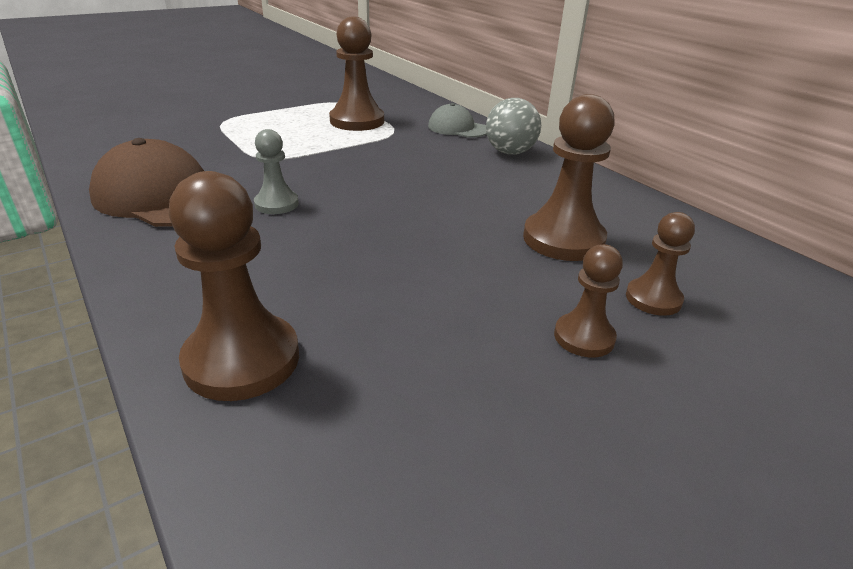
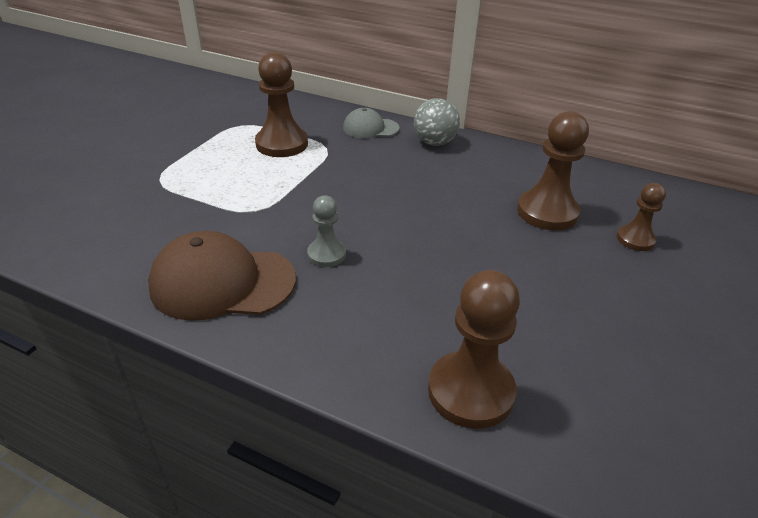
camera: 30 degrees left, 5 degrees up
brown pawn [554,244,623,357] -> none

